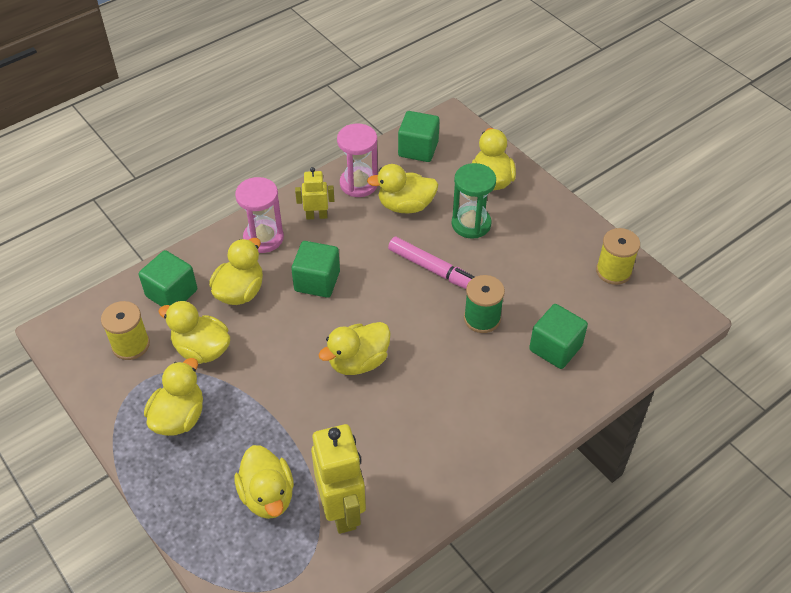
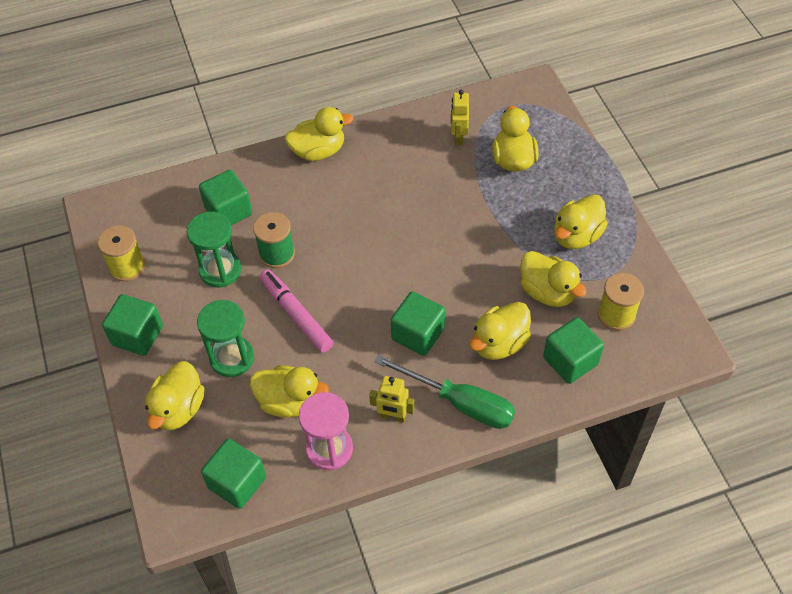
camera: 160 degrees left, 5 degrees up
pink hourglass [235,177,284,253] -> green screwdriver [374,355,515,429]
yellow robot [311,424,366,534] -> yellow robot [451,90,469,145], size x0.54
yellow duck [319,322,391,375] -> yellow duck moved to [285,107,353,161]
none -> green cube [102,294,163,356]
none -> green hourglass [187,212,241,287]

